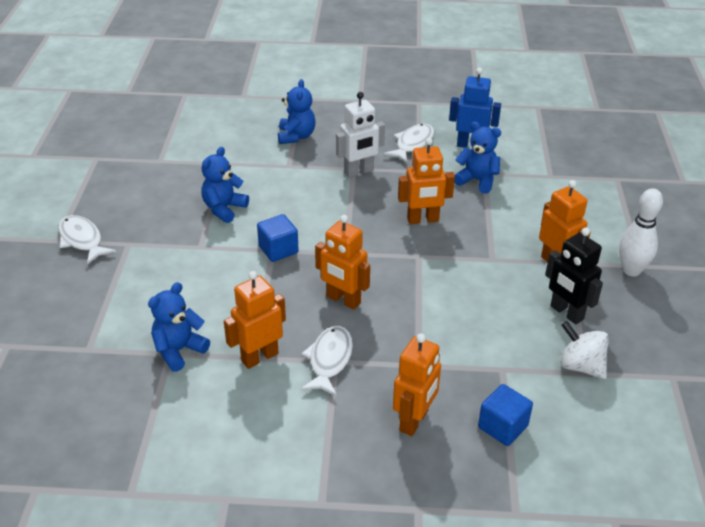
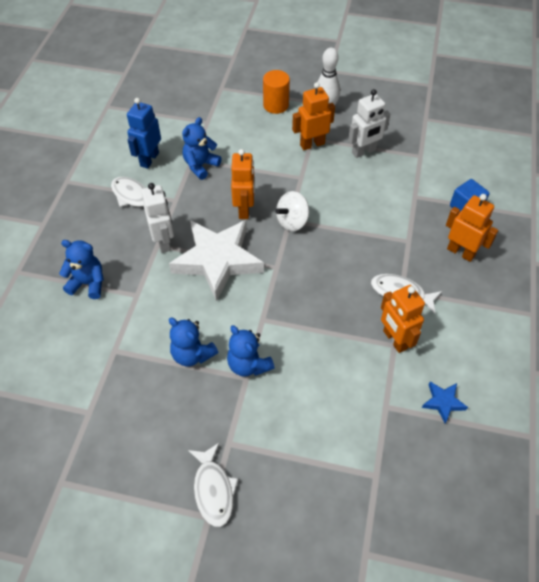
camera: 80 degrees left, 15 degrees up
white fish [58,215,116,265] -> white fish turned 75 degrees counterclockwise [188,443,238,527]
blue teddy bear [148,282,210,372] -> blue teddy bear moved to [227,325,275,377]
blue cube [257,214,299,262] -> none
orange robot [315,215,370,310] -> none
black robot [545,228,603,324] -> white robot [348,89,390,158]
white spinning top [560,321,609,379] -> white spinning top moved to [275,191,309,231]
none -> white star [169,220,264,301]
none -> orange cylinder [263,70,290,114]
none -> blue star [422,382,468,423]

